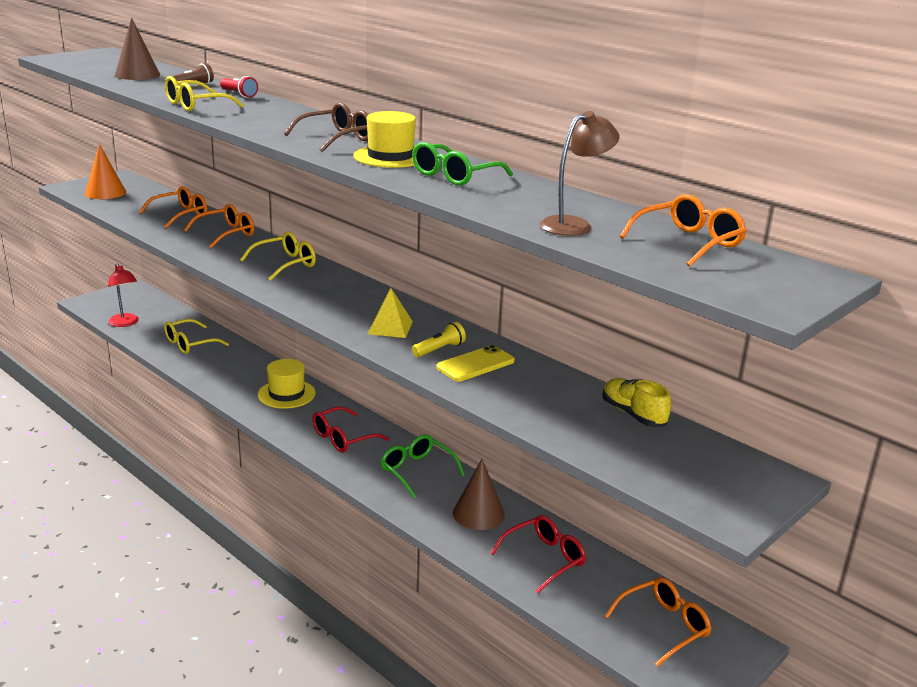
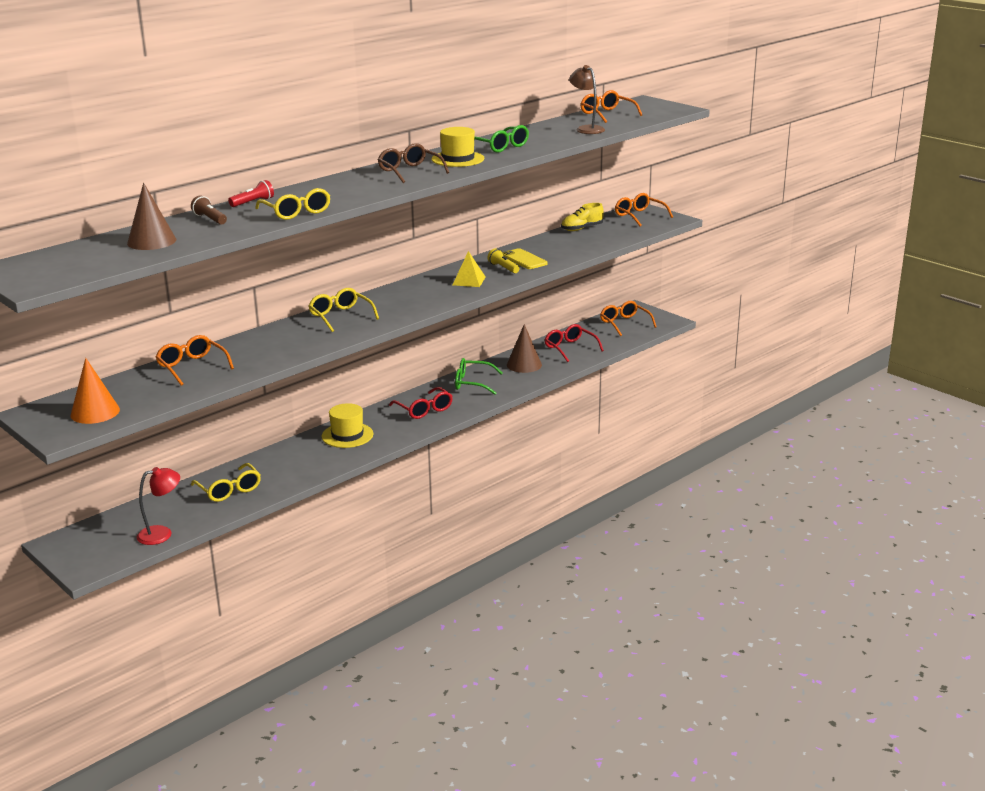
camera: 85 degrees left, 0 degrees up
orange glasses [184,204,254,248] -> orange glasses moved to [615,193,673,226]
green glasses [380,434,465,498] -> green glasses turned 45 degrees clockwise [455,358,503,395]

